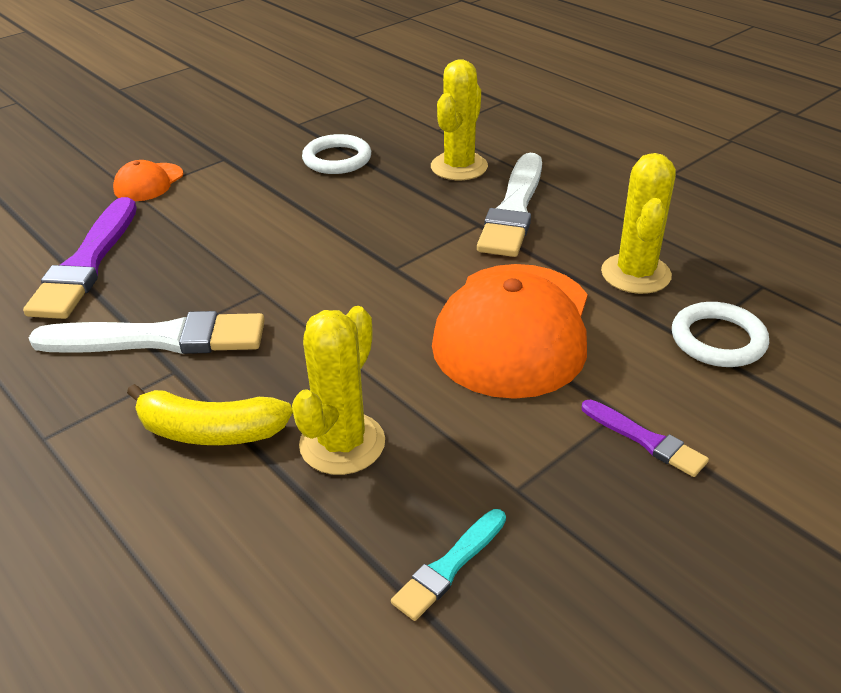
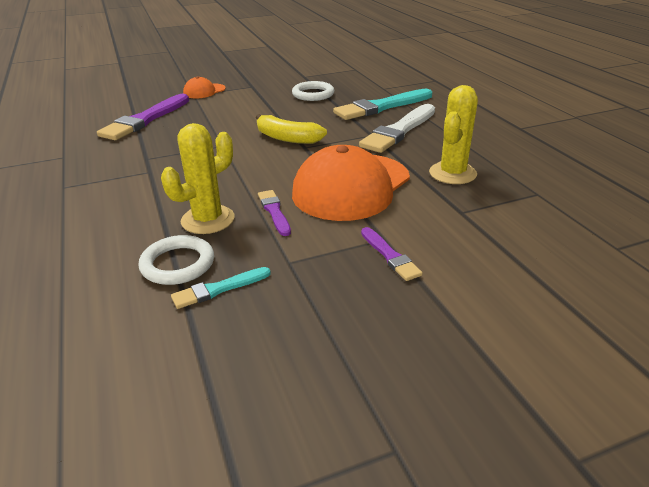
camera: 20 degrees right, 5 degrees down
white brush [29,311,265,354] -> none
yellow banana [127,384,293,445] -> yellow banana moved to [256,114,327,144]
yellow cactus [431,60,488,180] -> turquoise brush [333,89,432,120]
white ring [672,302,769,367] -> white ring moved to [138,235,214,285]
none -> purple brush [258,190,291,236]

